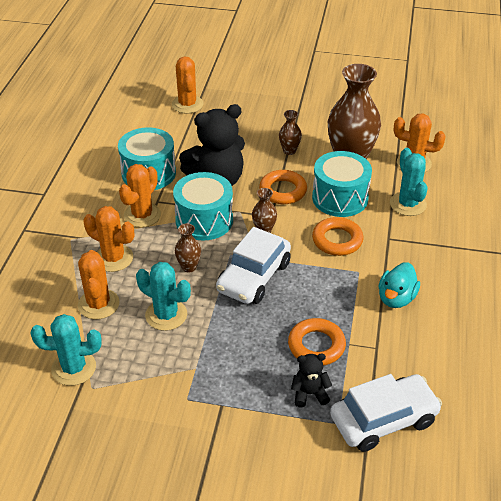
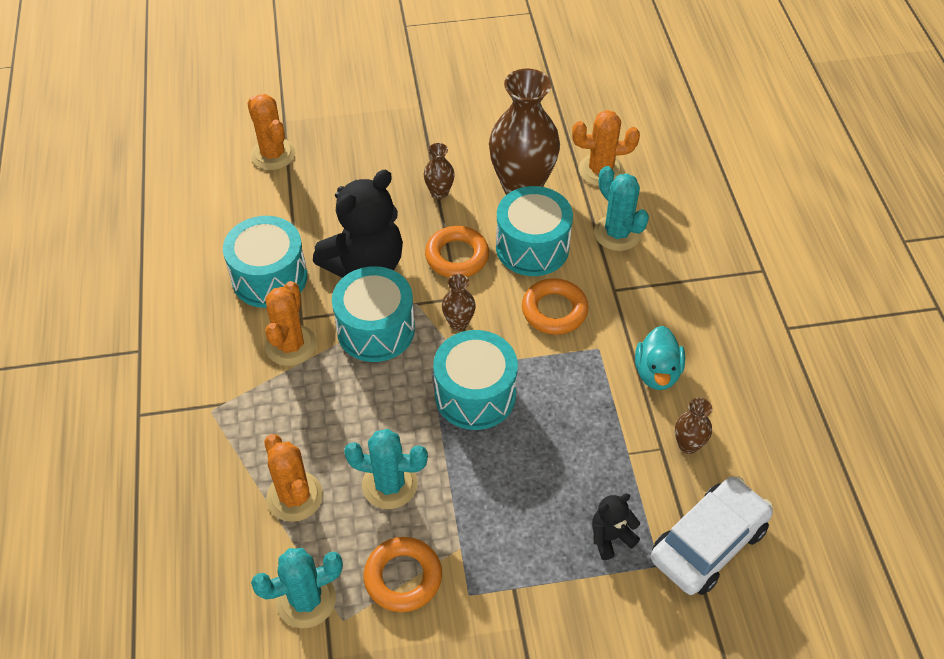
camera: 20 degrees left, 10 degrees up
orange cactus [83,206,134,272] -> none
brown vase [175,223,201,272] -> brown vase moved to [675,398,712,454]
white car [216,227,291,304] -> turquoise drum [433,330,518,430]
orange ring [288,318,346,366] -> orange ring moved to [363,537,442,612]

